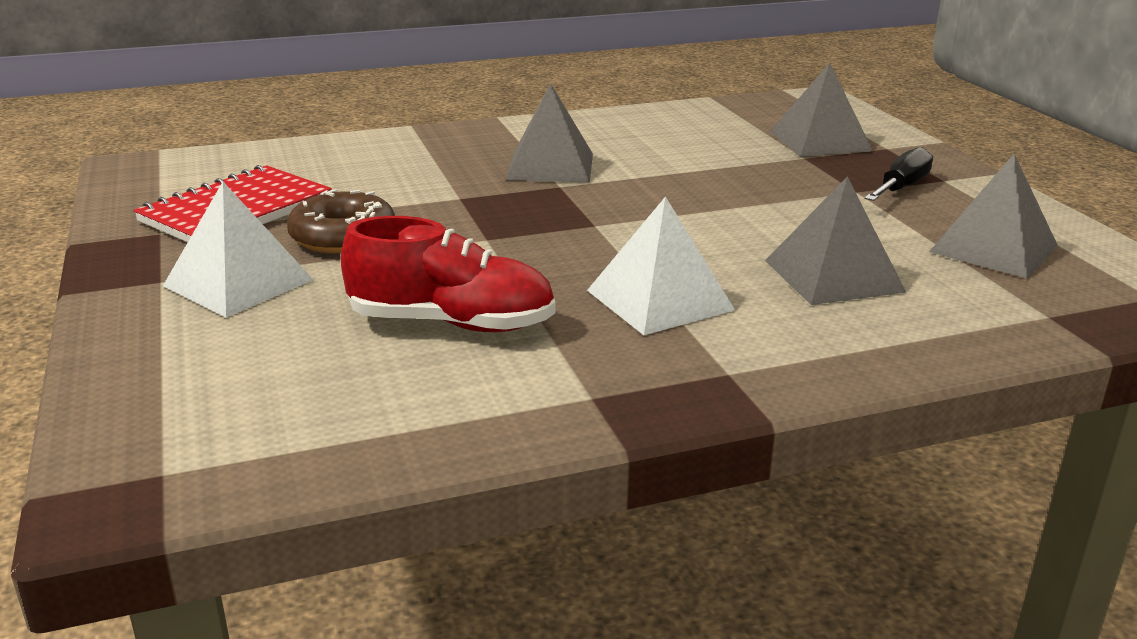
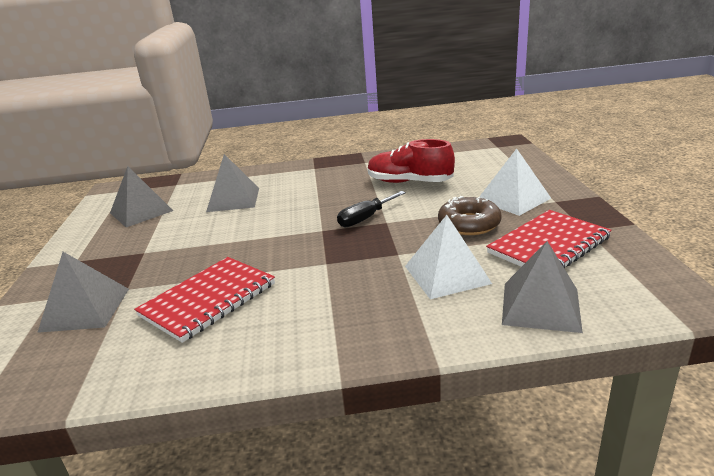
camera: 165 degrees left, 0 degrees up
grey pyramid [506,83,593,182] -> grey pyramid moved to [502,241,583,333]
white pyramid [587,196,735,335] -> white pyramid moved to [405,215,492,299]
black screwdriver [864,147,933,201] -> black screwdriver moved to [337,191,406,227]
none -> red notebook [134,257,275,343]

